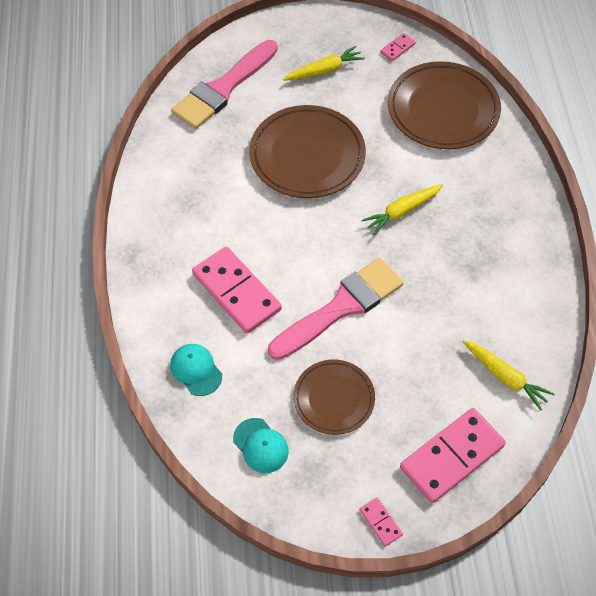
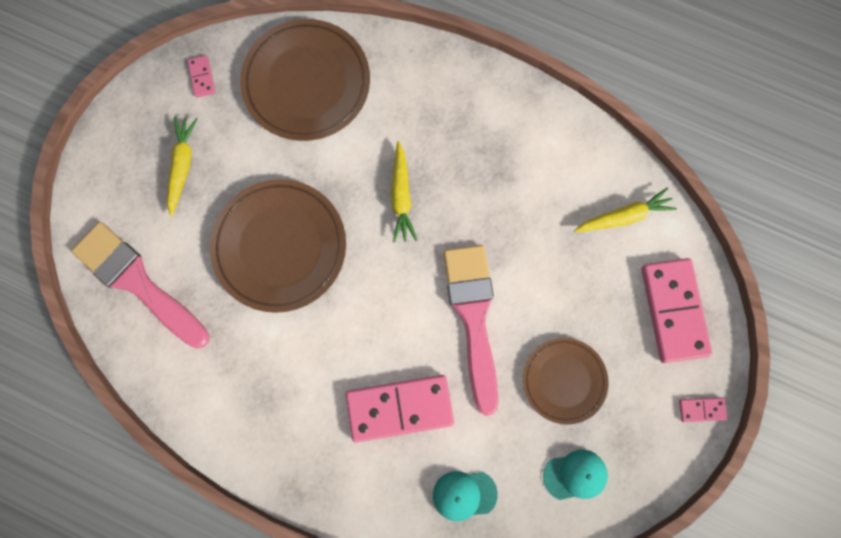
camera: 60 degrees left, 20 degrees up
pink brush [171,40,278,129] -> pink brush turned 150 degrees clockwise [71,222,210,348]

